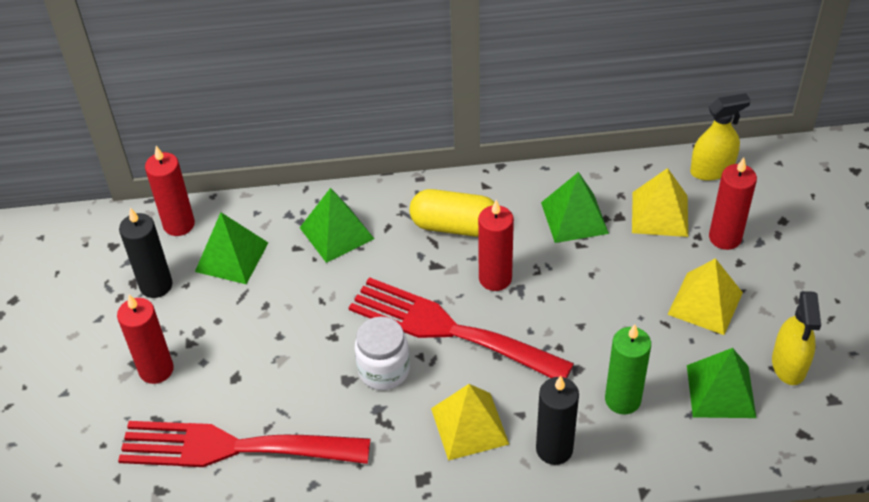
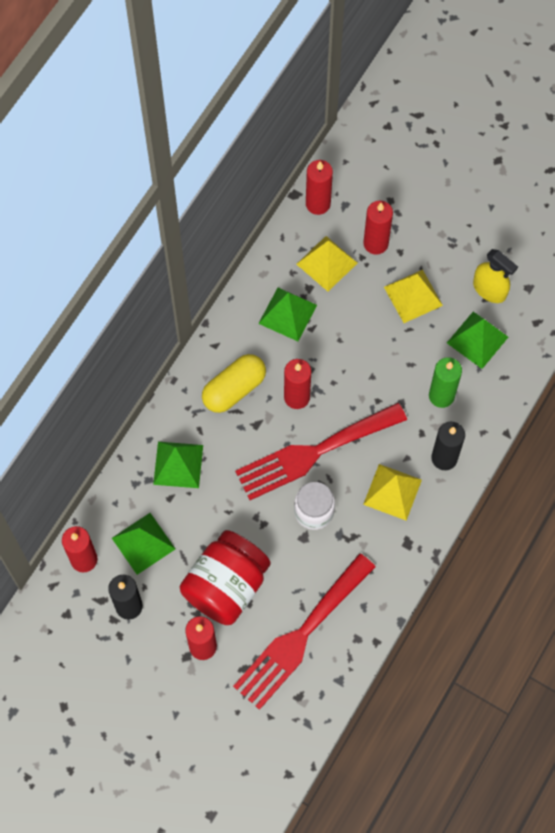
camera: 55 degrees left, 20 degrees up
yellow spray bottle [690,93,751,181] -> red candle [306,160,333,215]
none -> red jar [180,530,271,625]

